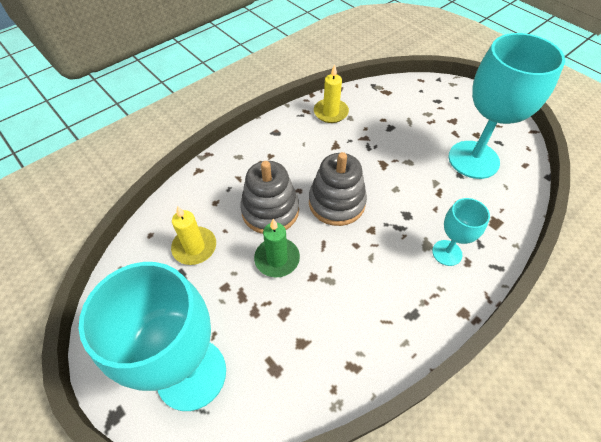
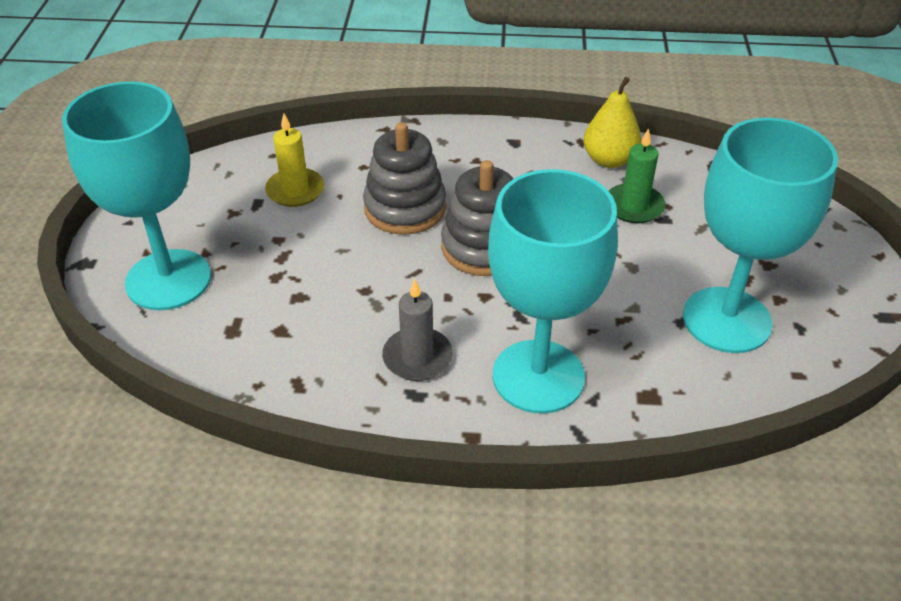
camera: 45 degrees right, 10 degrees down
green candle [254,219,300,277] -> green candle moved to [609,128,665,223]
yellow candle [314,64,349,123] -> yellow pear [583,77,642,168]
turquoise goblet [432,198,490,266] -> turquoise goblet [488,169,618,414], size x1.99
none -> grey candle [382,279,453,381]

